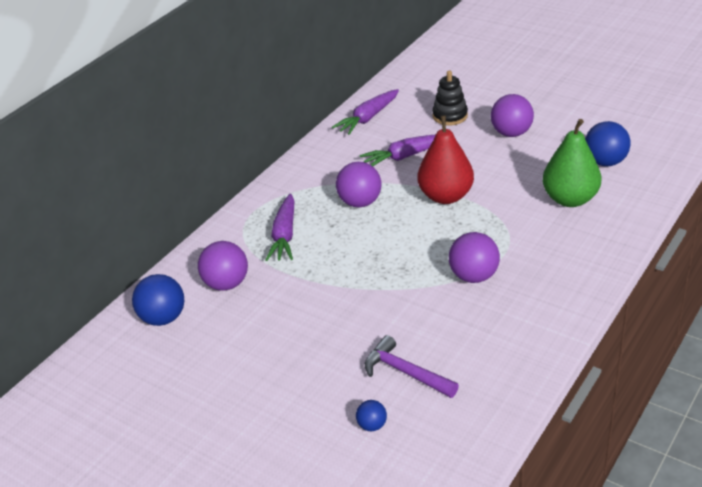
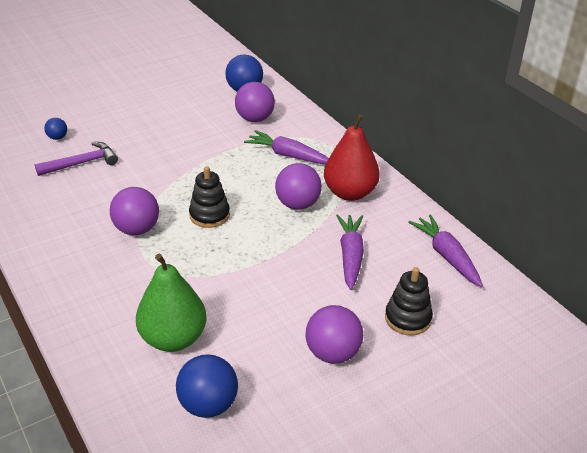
camera: 110 degrees right, 0 degrees up
red pear [418,115,474,204] -> red pear moved to [324,114,380,201]
none -> black stacking toy [189,166,230,228]

